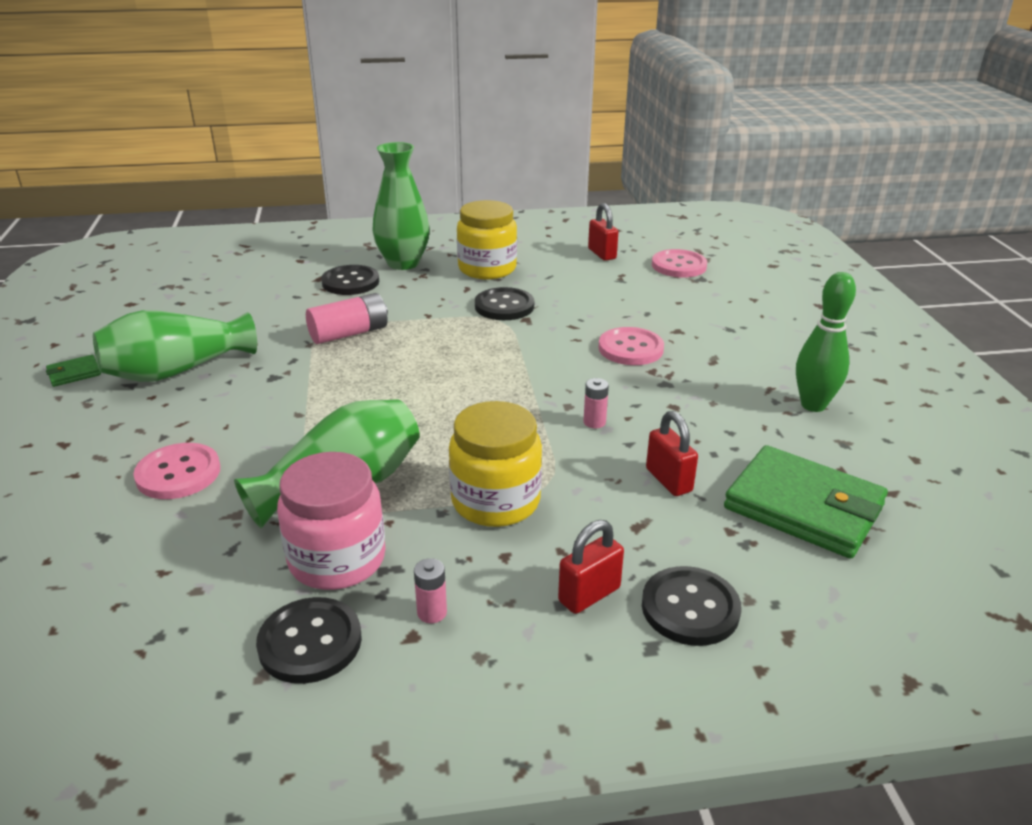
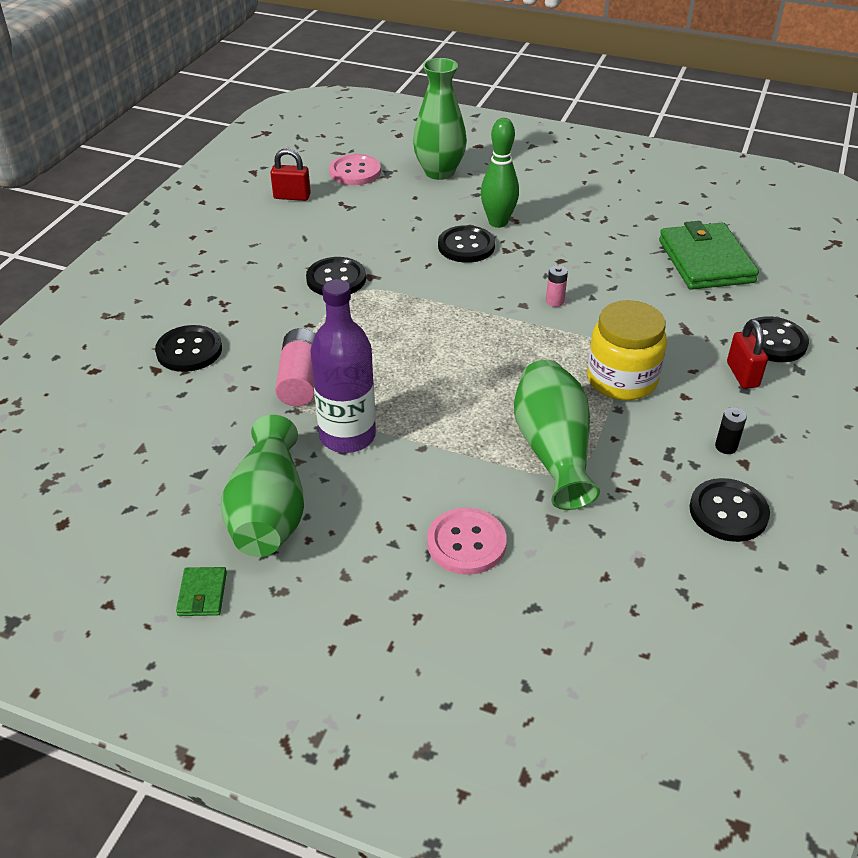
camera: 60 degrees left, 10 degrees up
pink jar [277,452,386,590] -> none
green vase [373,142,430,270] -> green vase moved to [413,58,467,180]
pink battery [414,558,447,623] -> black battery [715,407,747,454]
yellow jar [457,200,517,279] -> none
pink button [598,327,664,365] -> black button [438,225,495,263]
red padlock [646,411,698,496] -> none
green wallet [724,445,888,559] -> green wallet turned 75 degrees counterclockwise [659,221,759,290]
green bowling pin [796,272,856,412] -> green bowling pin moved to [481,118,519,228]
none -> purple bottle [310,279,376,453]

